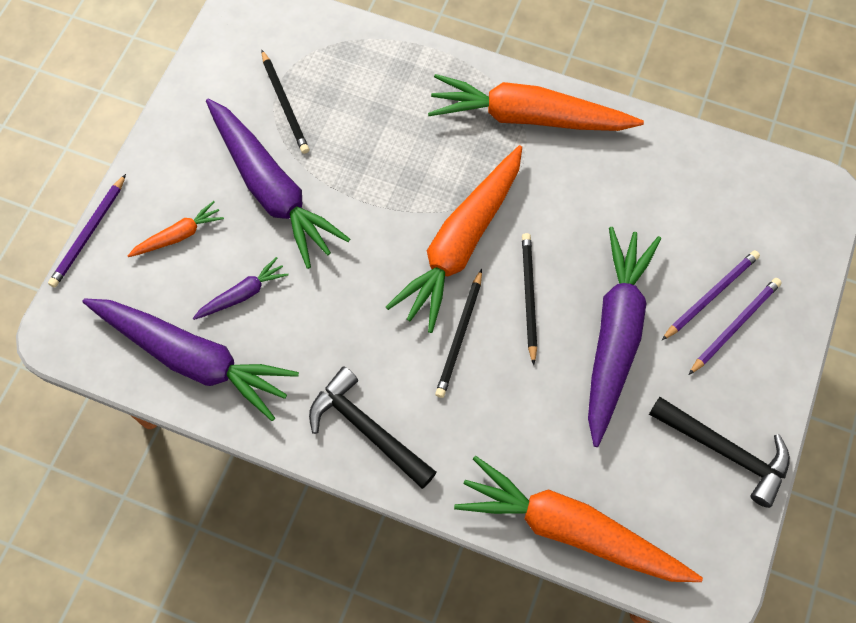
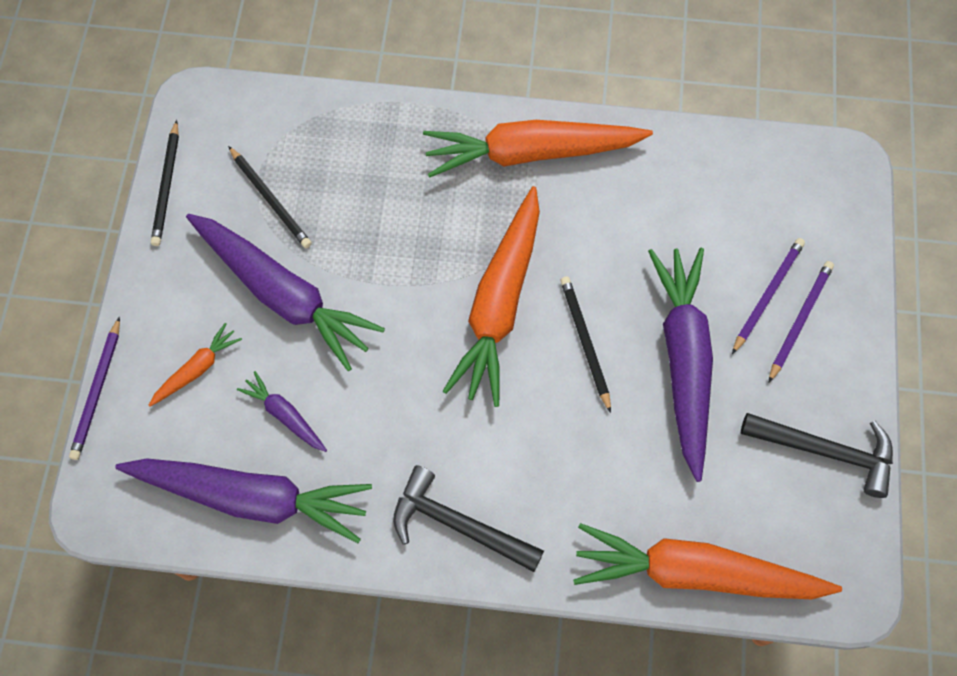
camera: 15 degrees left, 0 degrees up
purple carrot [193,257,288,320] -> purple carrot turned 90 degrees counterclockwise [237,371,327,452]
black pencil [435,269,482,398] -> black pencil moved to [151,120,179,246]

